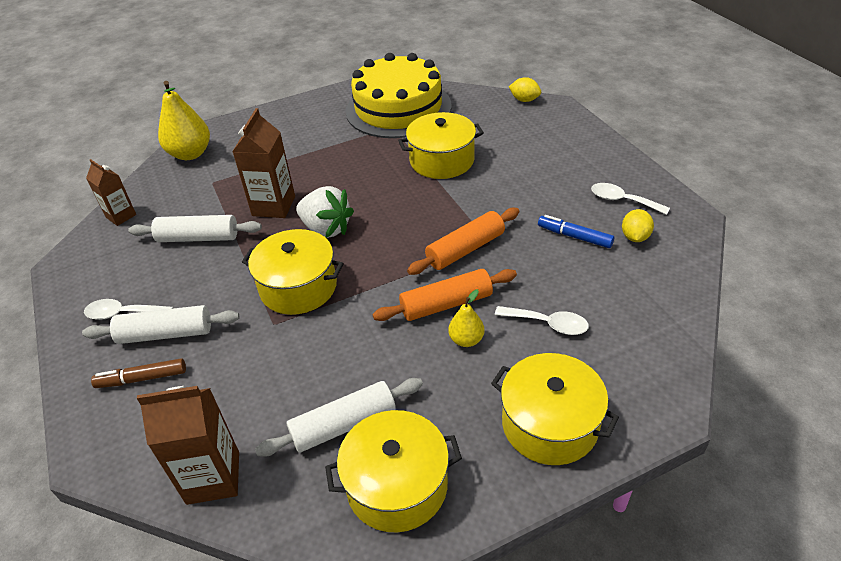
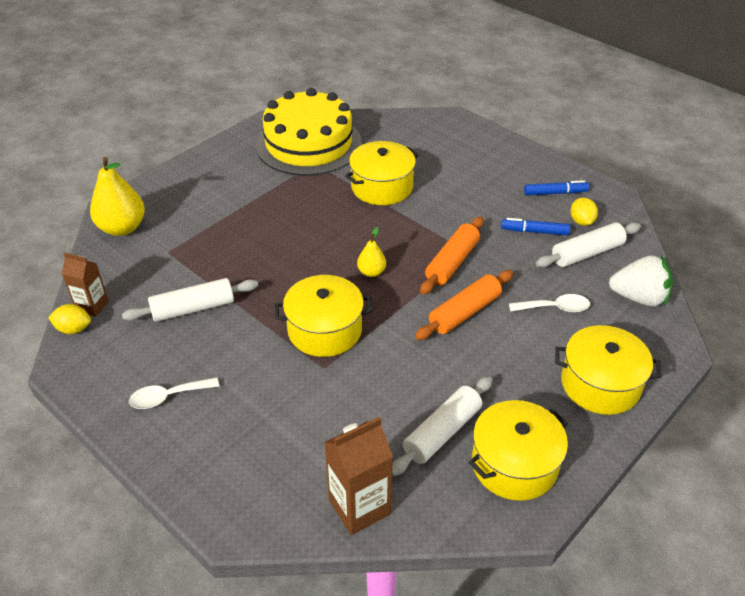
camera: 25 degrees left, 0 degrees up
white rolling pin [82,305,239,344] -> white rolling pin moved to [536,223,641,268]
brown marker [91,358,186,388] -> none
brown carton [232,108,295,218] -> none
white strawberry [296,186,354,238] -> white strawberry moved to [609,255,673,306]
yellow pear [448,289,485,347] -> yellow pear moved to [357,227,386,277]
yellow lemon [509,77,541,102] -> yellow lemon moved to [48,304,91,334]
white spoon [591,183,670,215] -> blue marker [524,180,589,195]

